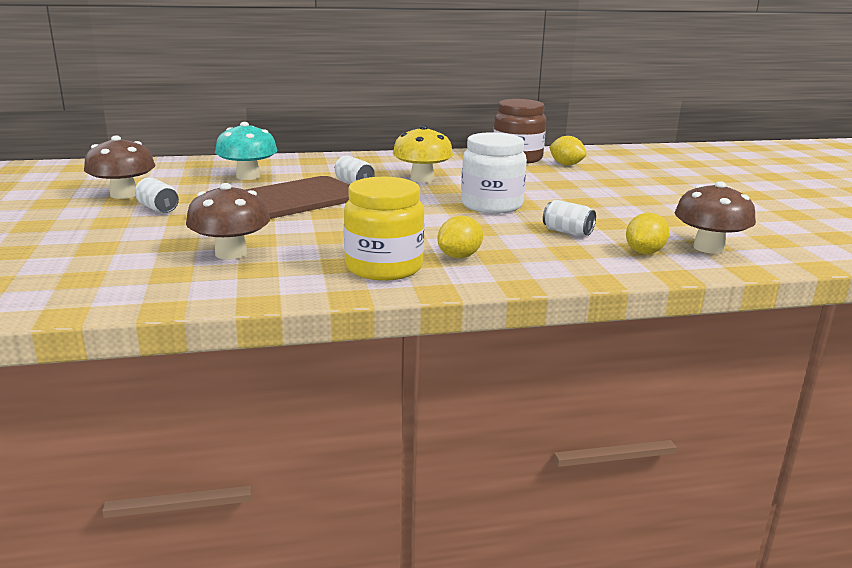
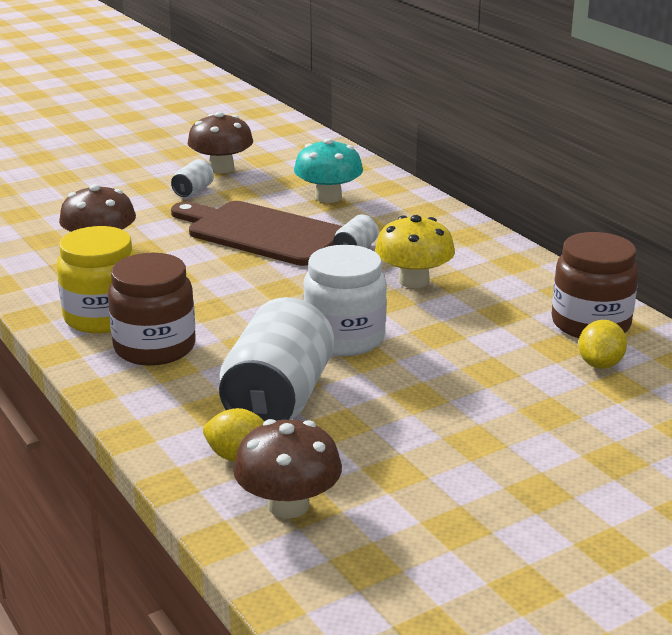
camera: 70 degrees right, 5 degrees up
yellow lemon [437,216,483,258] -> brown jar [108,253,196,366]
white can [543,200,596,236] -> white can [219,297,334,422], size x2.26

